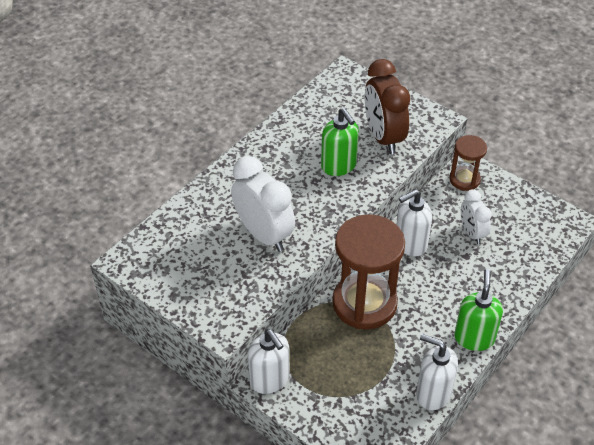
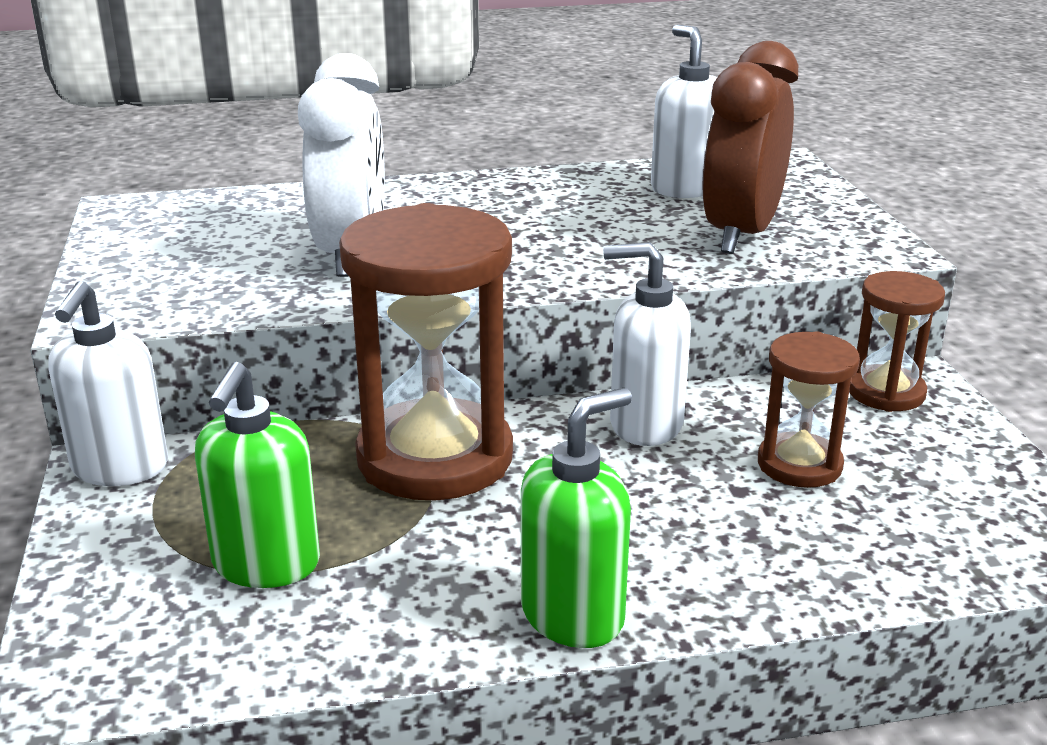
camera: 40 degrees right, 20 degrees down
green soap dispenser [321,108,359,176] -> green soap dispenser moved to [195,362,320,588]
white soap dispenser [416,334,458,410] -> white soap dispenser moved to [651,25,717,198]
white clock [461,189,492,244] -> brown hourglass [758,331,860,488]

